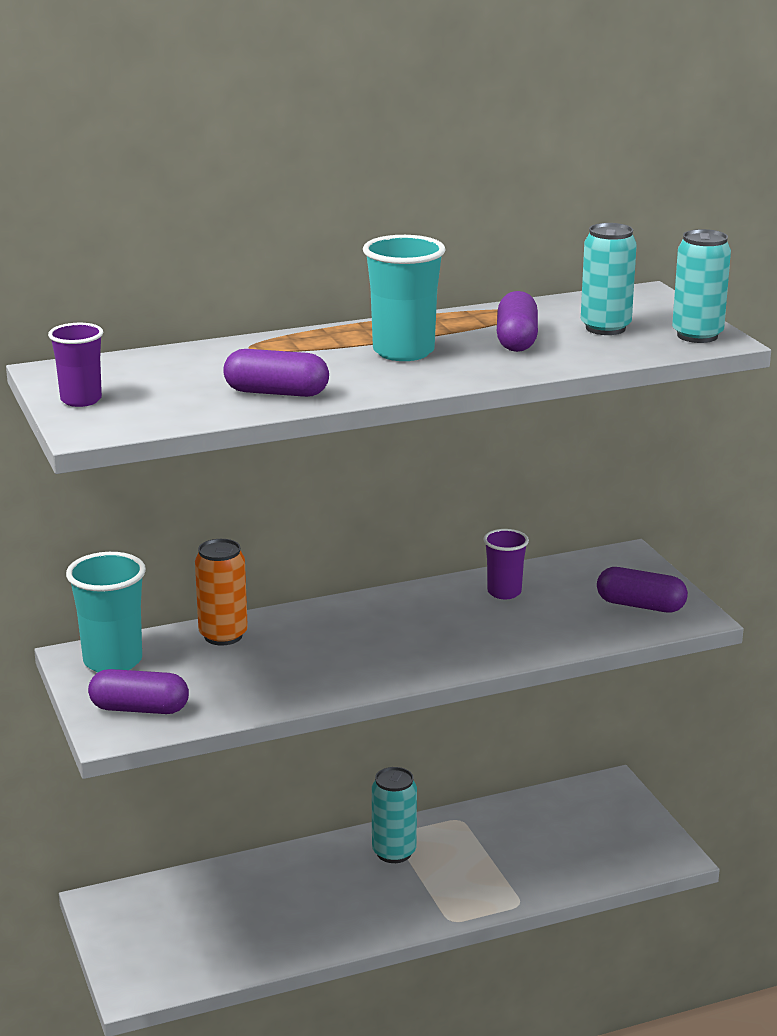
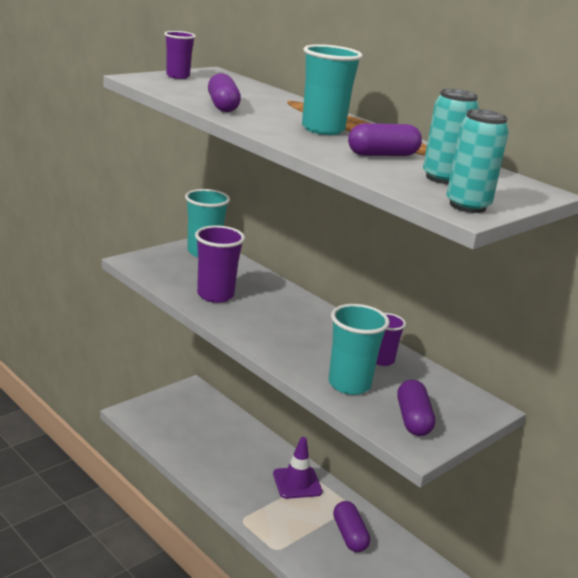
camera: 65 degrees right, 0 degrees up
purple capsule [88,669,189,714] -> purple capsule moved to [333,501,370,552]
orange can [195,539,248,646] -> none
turquoise can [372,767,417,863] -> purple traffic cone [273,437,323,499]
none -> purple cup [195,225,245,303]
none -> turquoise cup [329,304,390,395]

